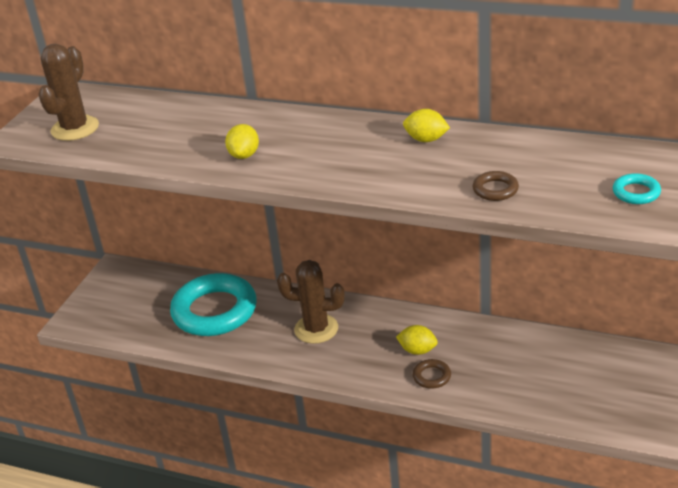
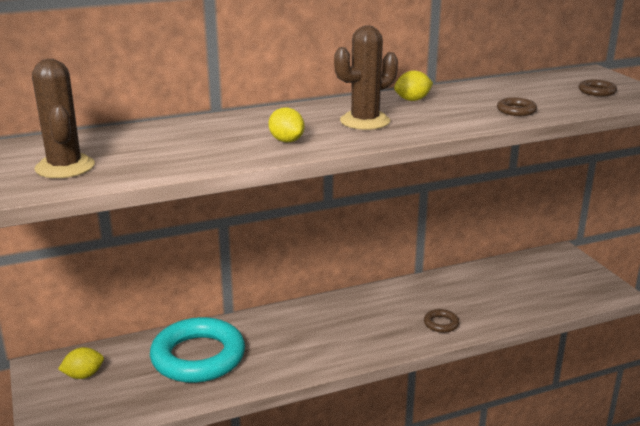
camera: 45 degrees left, 10 degrees down
brown cactus [277,260,345,344] -> brown cactus moved to [334,25,398,130]
yellow lemon [396,325,438,355] -> yellow lemon moved to [58,347,104,379]
turquoise ring [613,173,661,204] -> brown ring [578,80,617,96]

